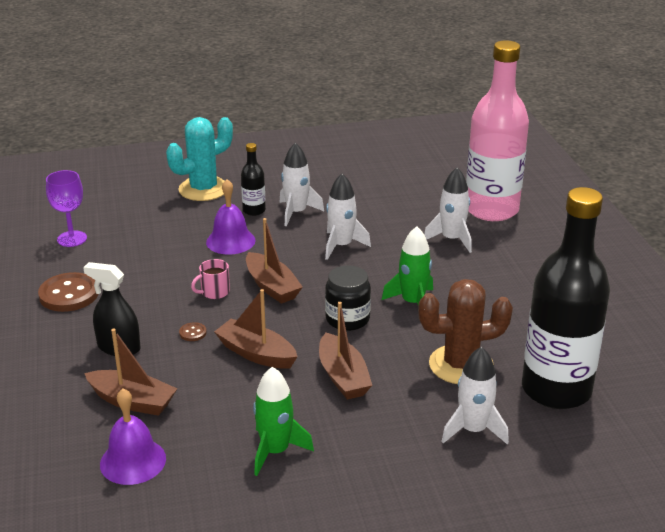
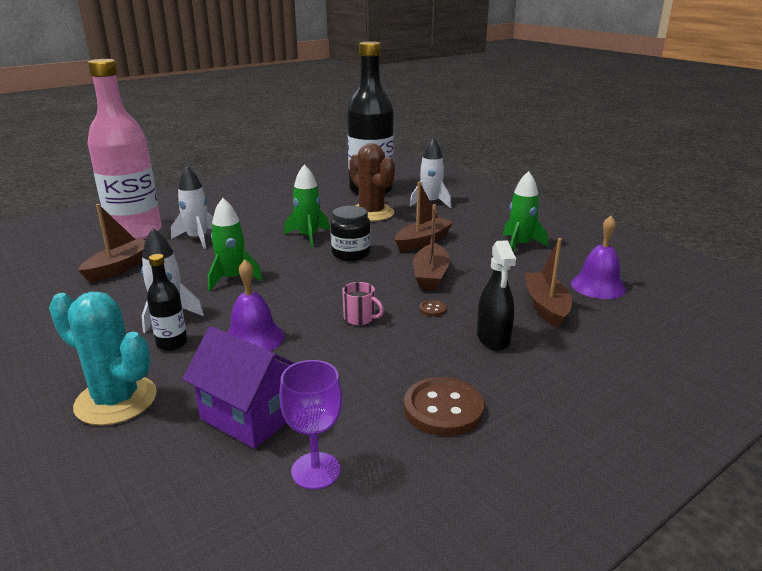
camera: 115 degrees left, 5 degrees down
brown boat [246,218,303,304] -> brown boat moved to [78,204,145,282]
white rocket [325,173,371,260] -> green rocket [208,198,263,291]
none -> purple house [182,326,295,449]

